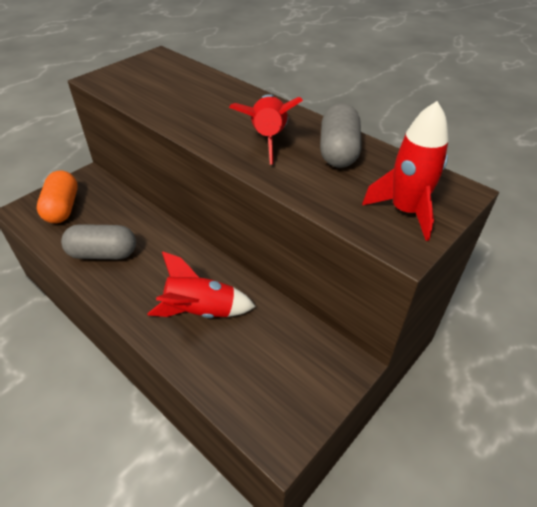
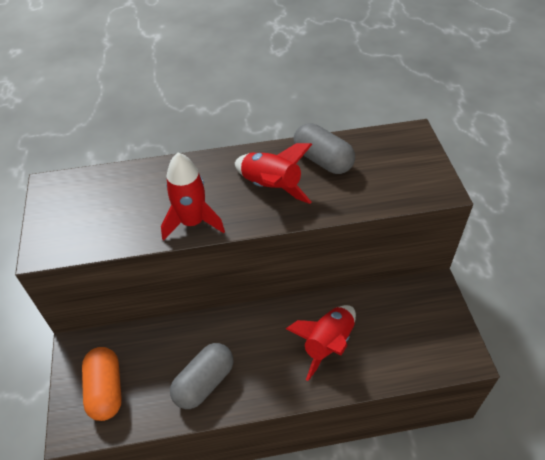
camera: 50 degrees left, 5 degrees up
orange capsule [37,170,78,223] -> orange capsule turned 45 degrees clockwise [82,347,122,421]
red rocket [362,101,449,241] -> red rocket moved to [161,153,225,241]

